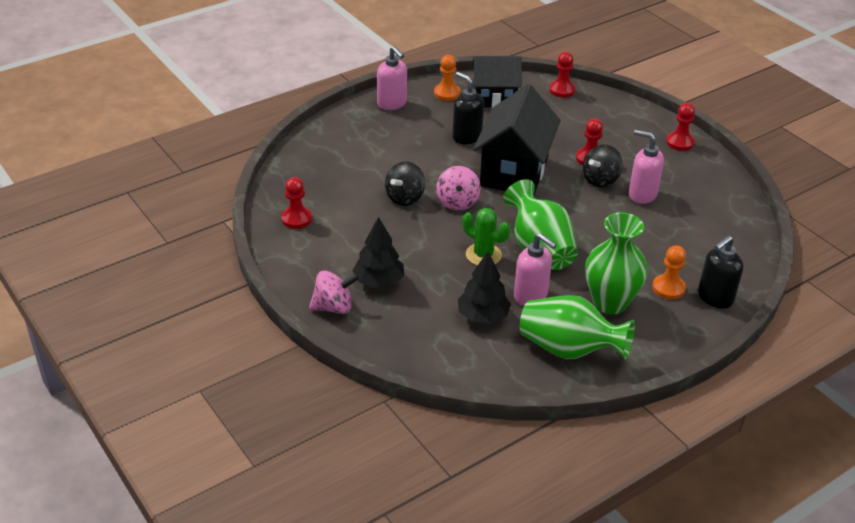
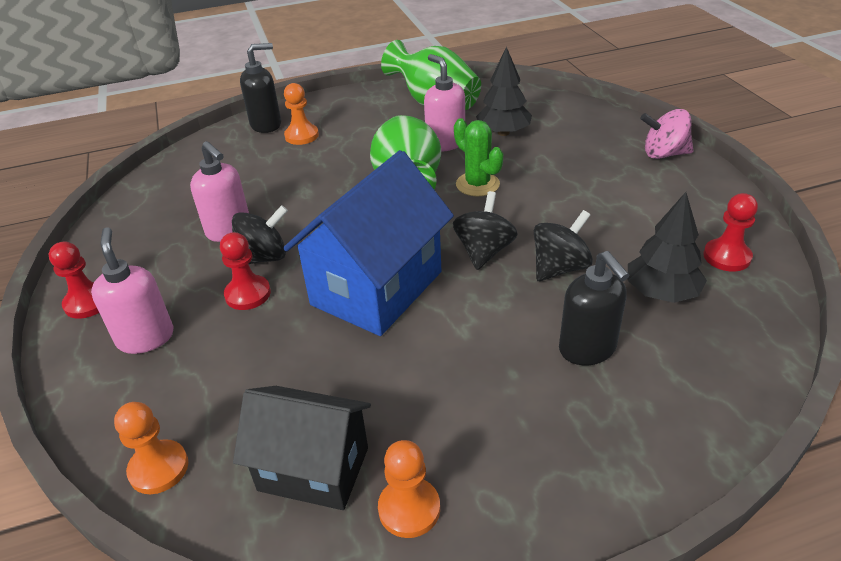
camera: 160 degrees left, 0 degrees up
black tree [353,217,404,288] -> black tree moved to [628,192,707,303]
pink soap dispenser [377,46,407,110] -> pink soap dispenser moved to [91,227,174,354]
pink spinning top [436,166,481,211] -> black spinning top [453,191,518,270]
black soap dispenser [452,72,484,144] -> black soap dispenser moved to [559,251,629,365]
black house [473,84,561,194] -> blue house [283,150,454,336]
red pawn [549,52,576,97] -> orange pawn [114,402,188,494]
green vase [585,212,648,315] -> none

